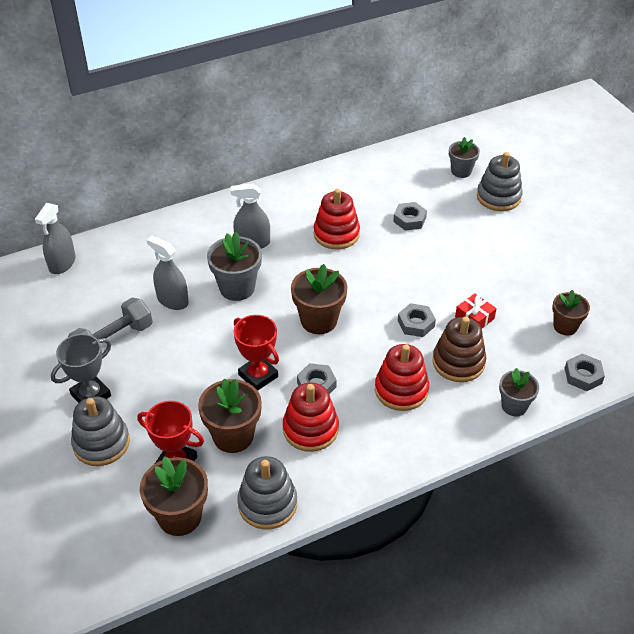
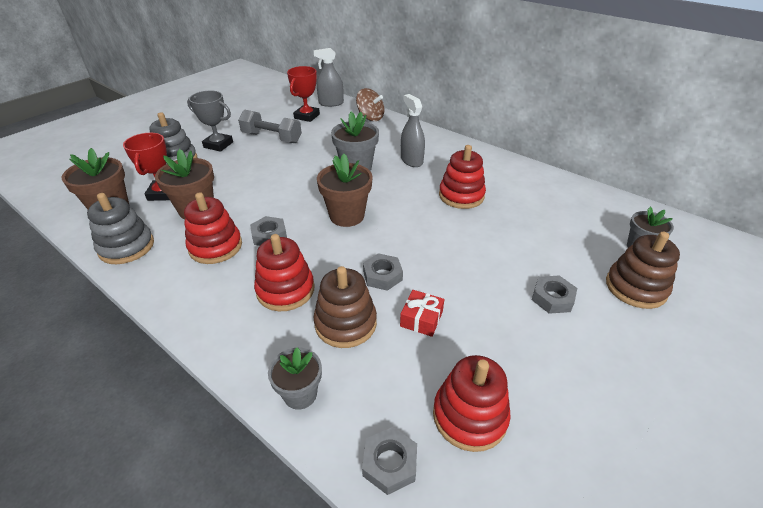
camera: 65 degrees right, 5 degrees down
grey spray bottle [147,236,189,310] -> none
red trophy [233,315,279,391] -> red trophy moved to [287,66,320,122]
grey nut [393,202,427,230] -> grey nut moved to [532,275,577,314]
grey stacking toy [477,152,523,211] -> brown stacking toy [606,232,680,309]
brown flower pot [552,290,590,336] -> red stacking toy [433,355,510,452]
none -> brown spinning top [356,88,385,121]

